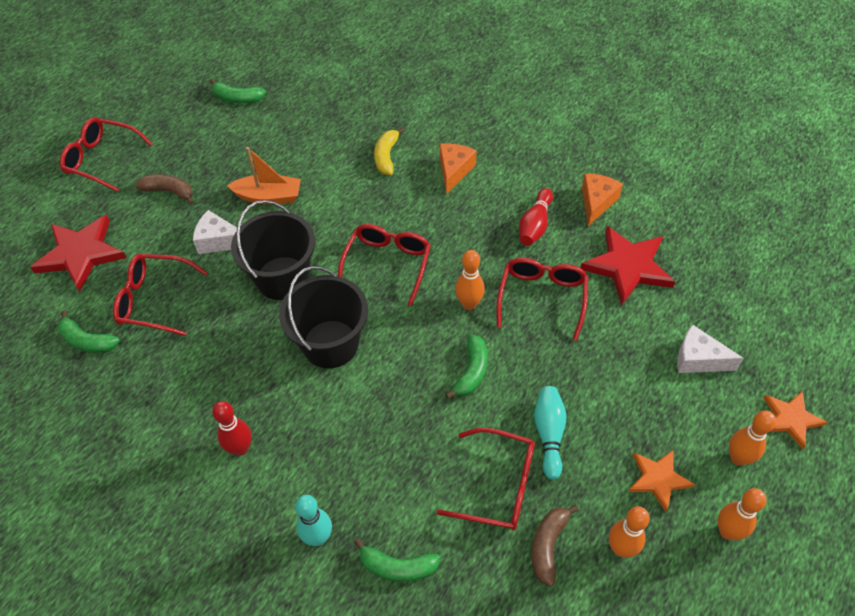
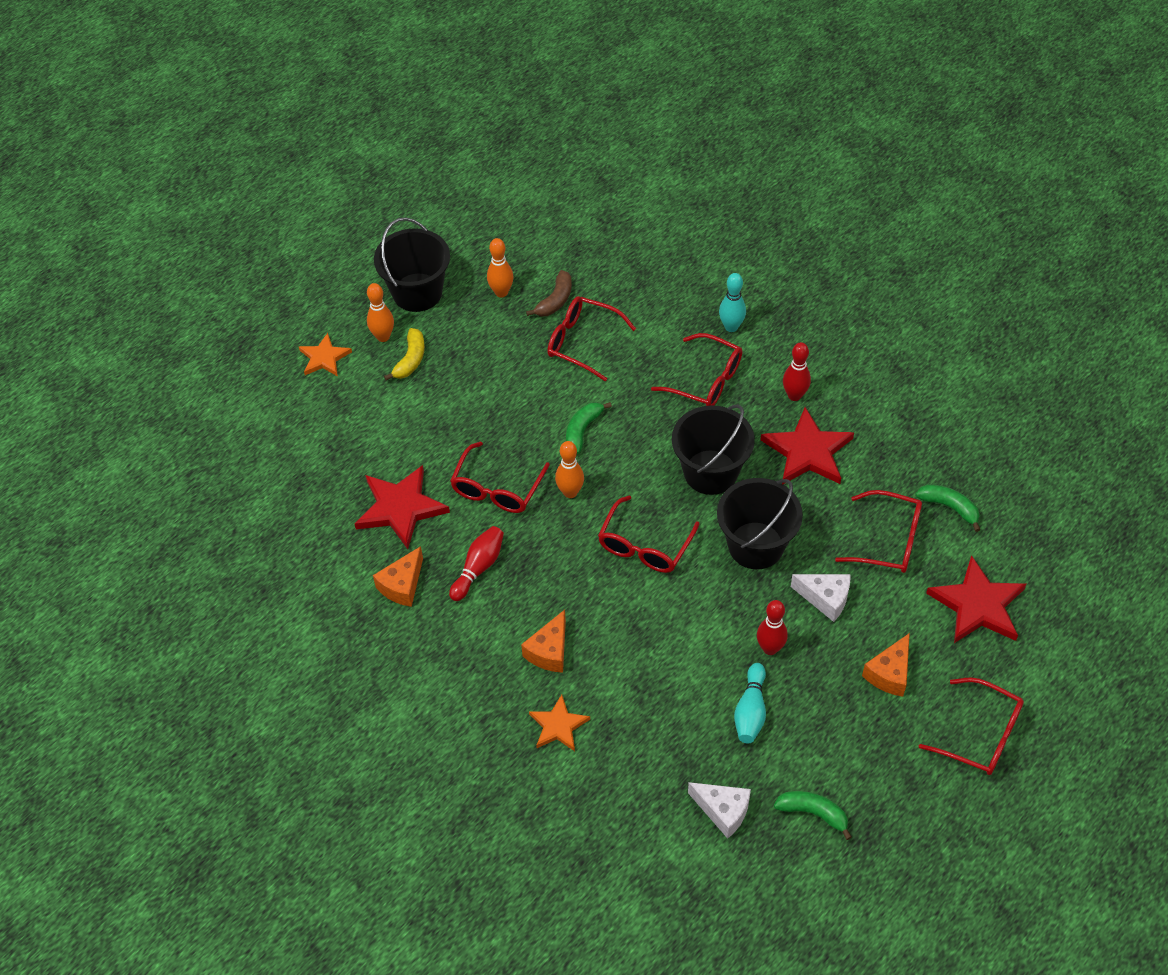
camera: 170 degrees left, 0 degrees up
brown banana [135,174,194,205] -> orange cheese [862,633,910,697]
orange boat [227,147,301,204] -> red bowling pin [757,600,788,655]
green banana [354,538,441,582] -> none
yellow banana [374,127,405,175] -> yellow banana moved to [384,328,425,381]
turquoise bowling pin [534,386,566,480] -> turquoise bowling pin moved to [734,663,766,743]
orange star [628,450,695,512] -> orange star moved to [529,694,590,751]
white cheese [677,325,744,373] -> white cheese moved to [688,782,751,839]
orange bowling pin [718,488,767,540] -> black bucket [374,217,450,312]
none -> red glasses [651,333,742,406]
none -> red star [760,407,854,484]

